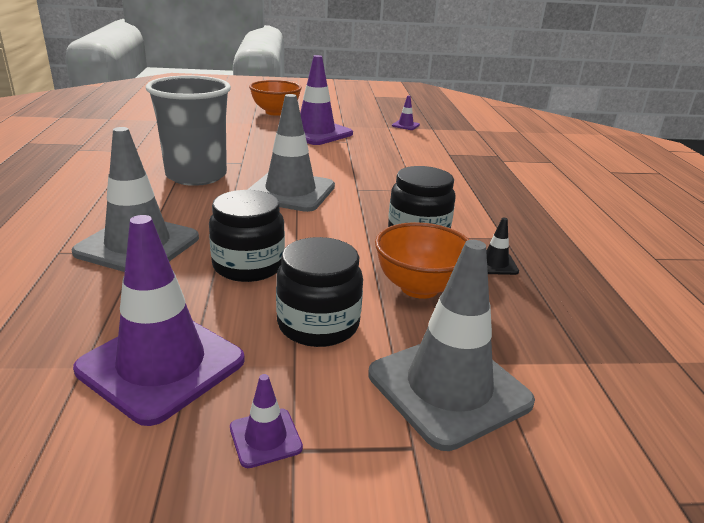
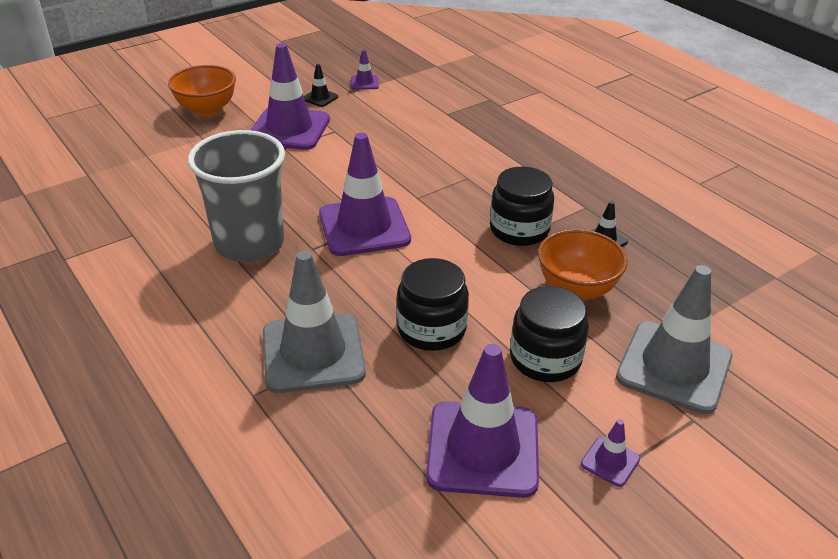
camera: 30 degrees left, 10 degrees up
grey traffic cone [247,94,335,212] -> purple traffic cone [319,133,411,256]
none -> black traffic cone [304,64,338,107]

